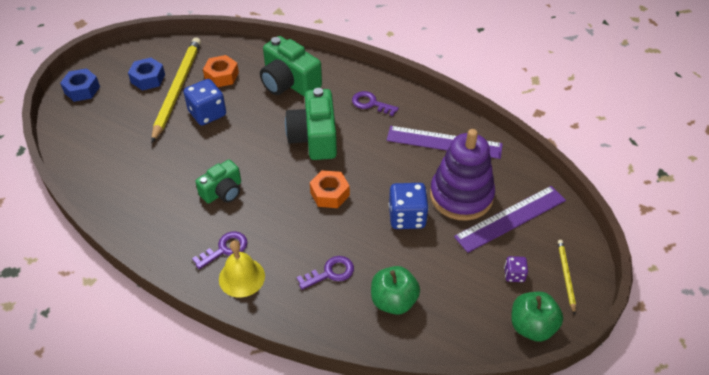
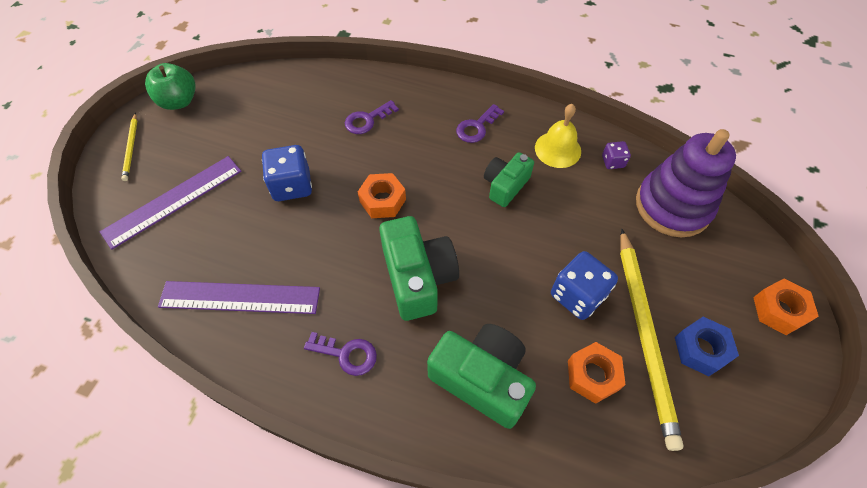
camera: 170 degrees right, 10 degrees up
blue nut [60,68,100,102] -> orange nut [753,279,819,335]
yellow bell [219,240,265,297] -> yellow bell moved to [535,104,581,168]
green apple [371,266,420,315] -> none
purple stacking toy [430,129,495,221] -> purple stacking toy moved to [636,129,736,237]
purple dice [504,256,528,282] -> purple dice moved to [602,141,631,169]

